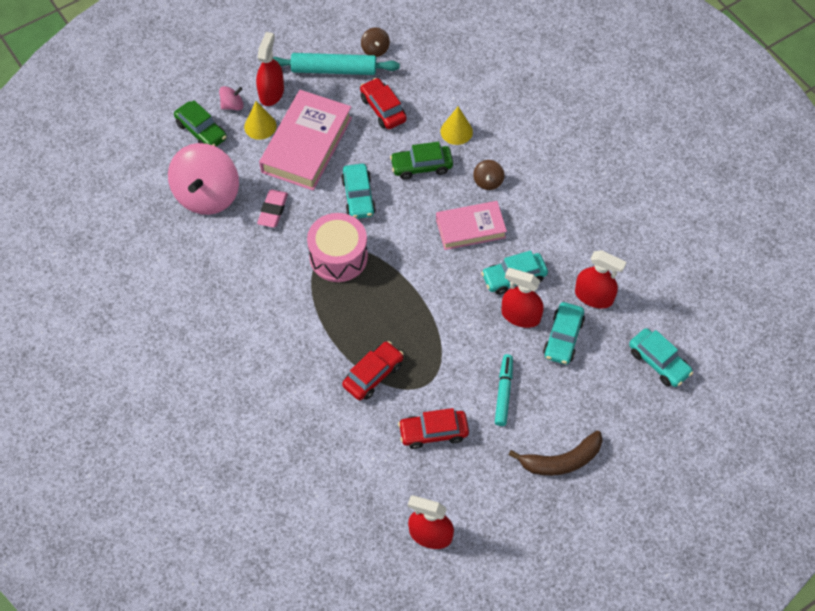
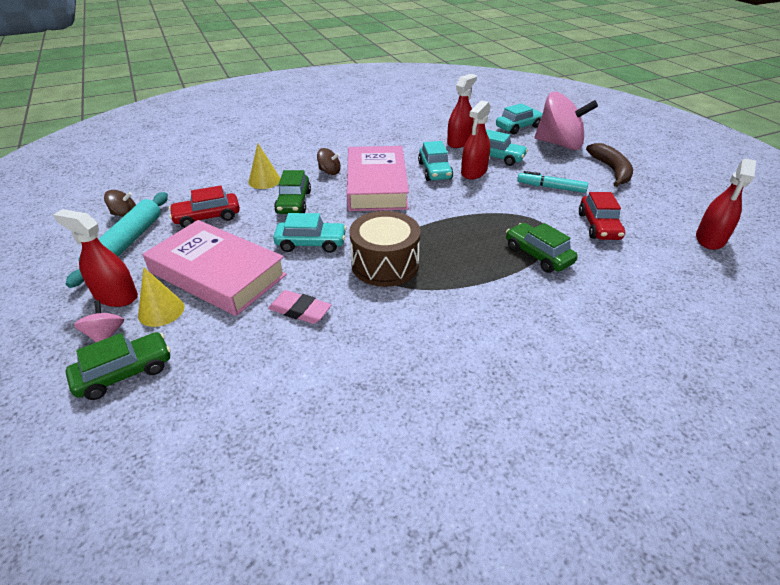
camera: 80 degrees left, 20 degrees down
pink spinning top [168,143,239,215] -> pink spinning top moved to [535,92,598,150]
pink drum [307,213,368,282] -> brown drum [349,211,421,287]
red car [342,341,404,400] -> green car [506,223,578,273]
pink book [436,201,507,250] -> pink book [347,146,409,211], size x1.58

